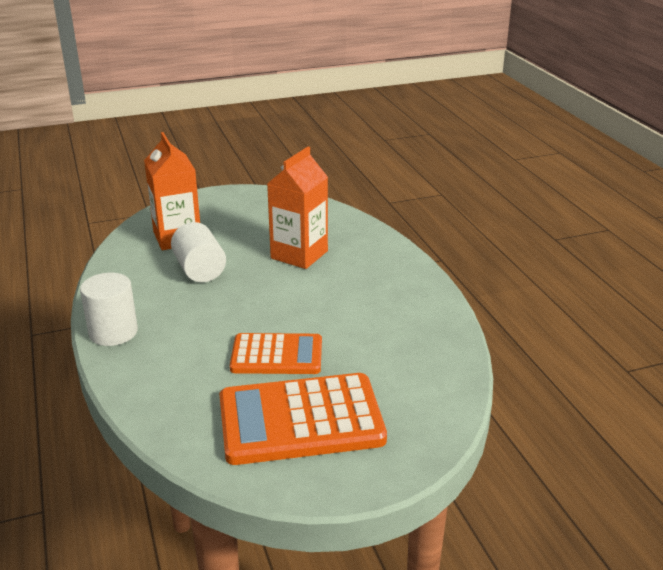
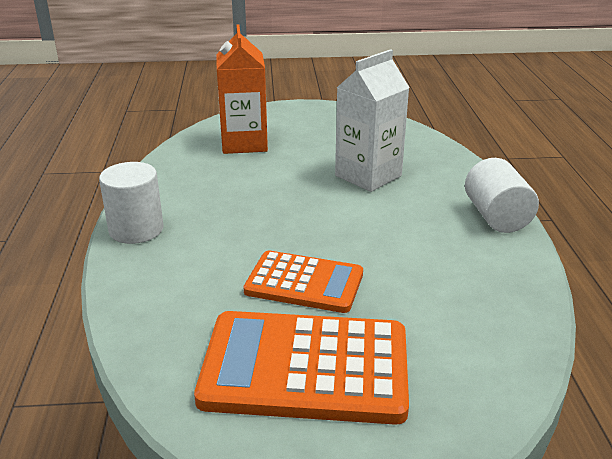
camera: 15 degrees right, 0 degrees up
white cylinder [171,222,226,282] -> white cylinder moved to [465,158,539,233]
orange carton [267,147,328,269] -> white carton [335,49,410,192]

